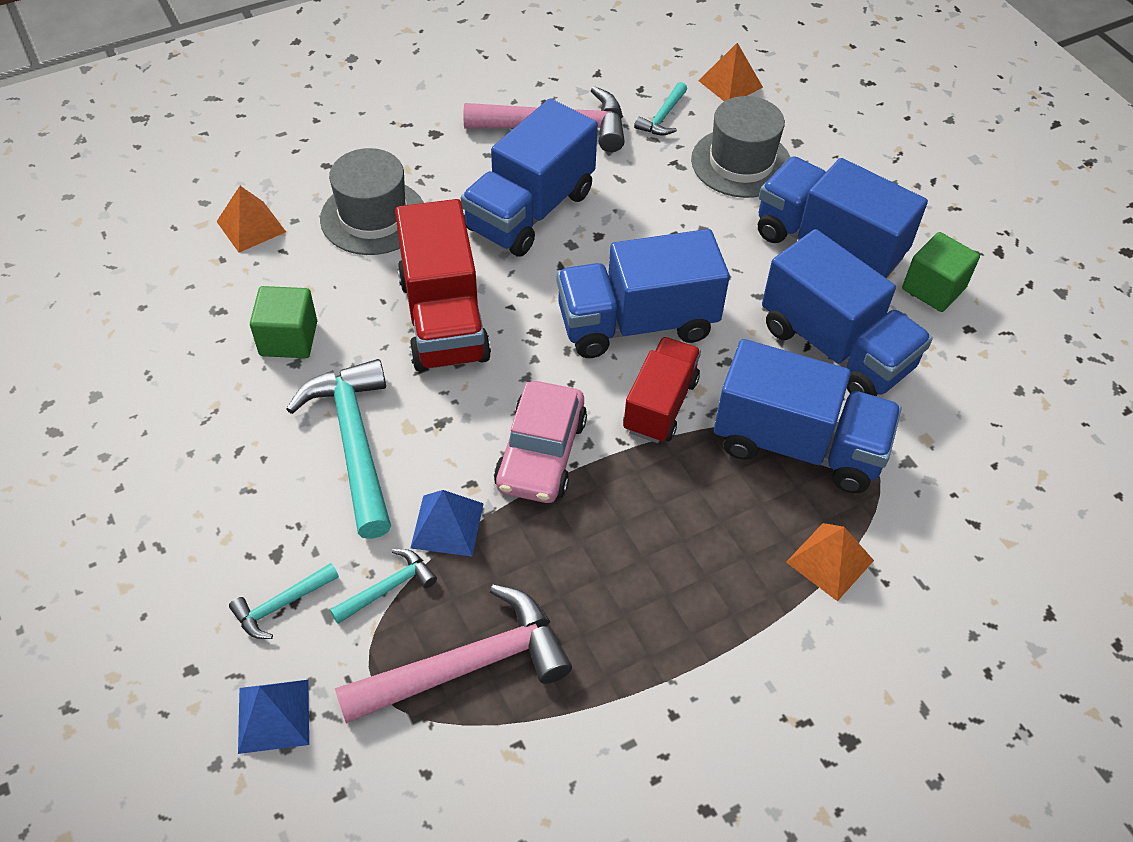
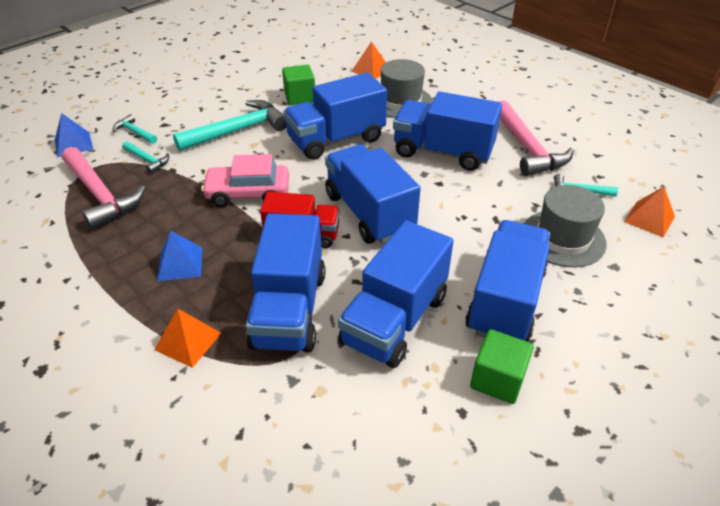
camera: 75 degrees right, 10 degrees down
red truck [395,199,491,371] -> blue truck [283,73,387,160]
blue pyramid [411,490,484,557] -> blue pyramid moved to [157,231,202,281]

